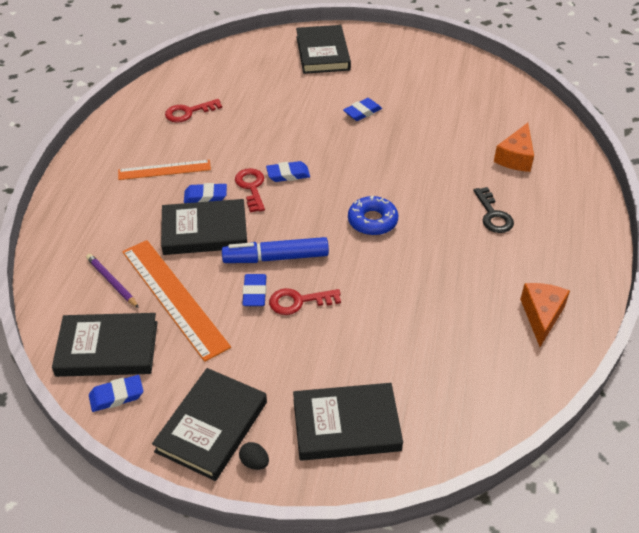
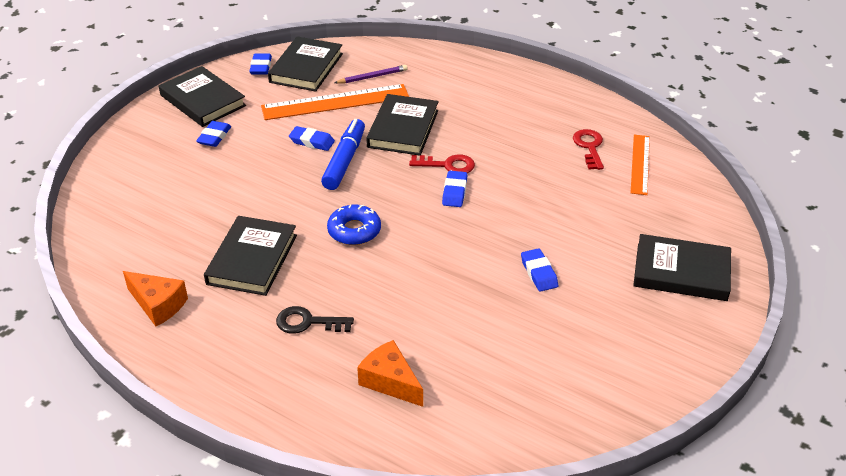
camera: 110 degrees right, 5 degrees down
orange ruler [118,160,211,180] -> orange ruler moved to [631,135,650,195]
blue eraser [184,183,227,203] -> blue eraser moved to [196,121,231,147]
black egg [239,442,269,470] -> none
red key [269,288,341,315] -> none
black book [293,383,403,461] -> black book moved to [204,216,297,296]

